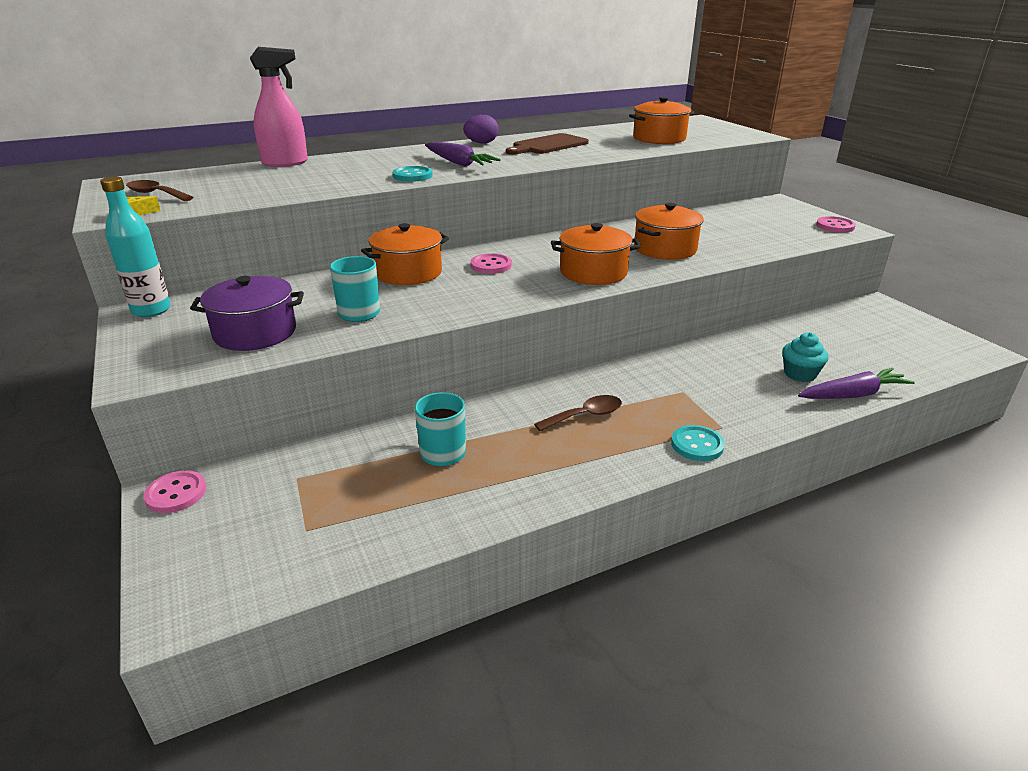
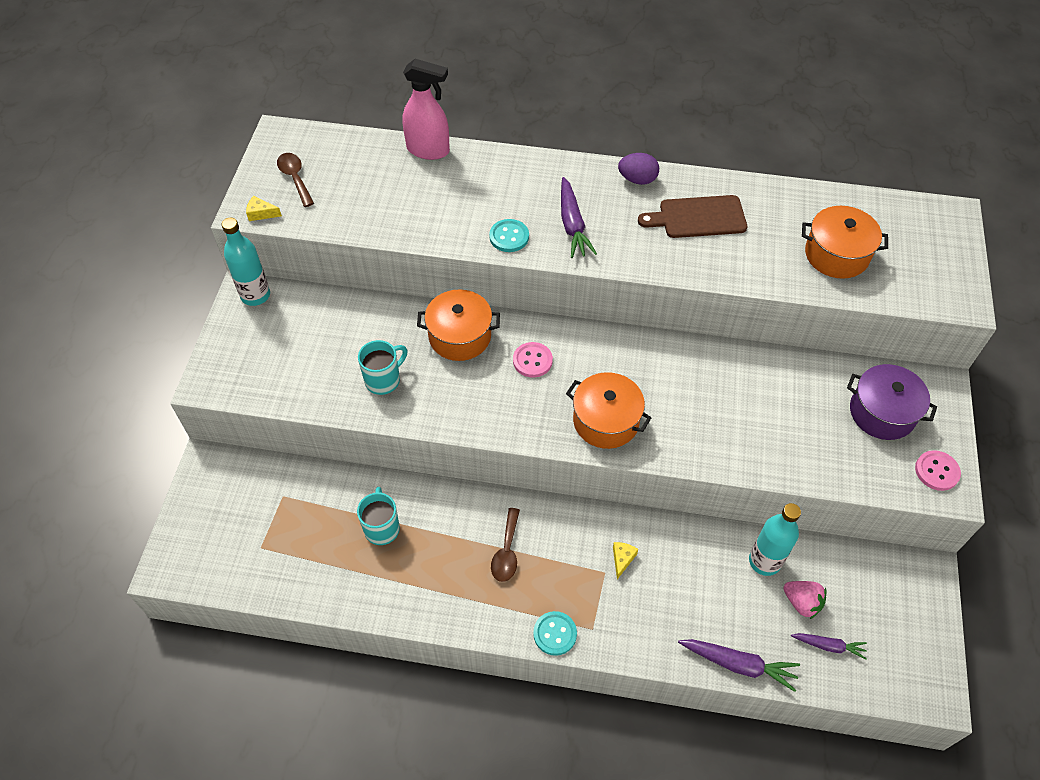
camera: 35 degrees right, 25 degrees up
pink button [143,470,206,513] -> none
purple pot [190,276,304,351] -> purple pot moved to [847,364,937,440]
brown spoon [534,395,622,431] -> brown spoon turned 90 degrees clockwise [491,508,520,582]
orange pot [634,203,704,260] -> none
turquoise cupcake [782,332,829,382] -> none
none -> yellow cheese [613,542,638,579]
none -> turquoise bottle [749,503,801,576]
none -> pink strawberry [783,581,827,619]
none -> purple carrot [791,633,867,660]

